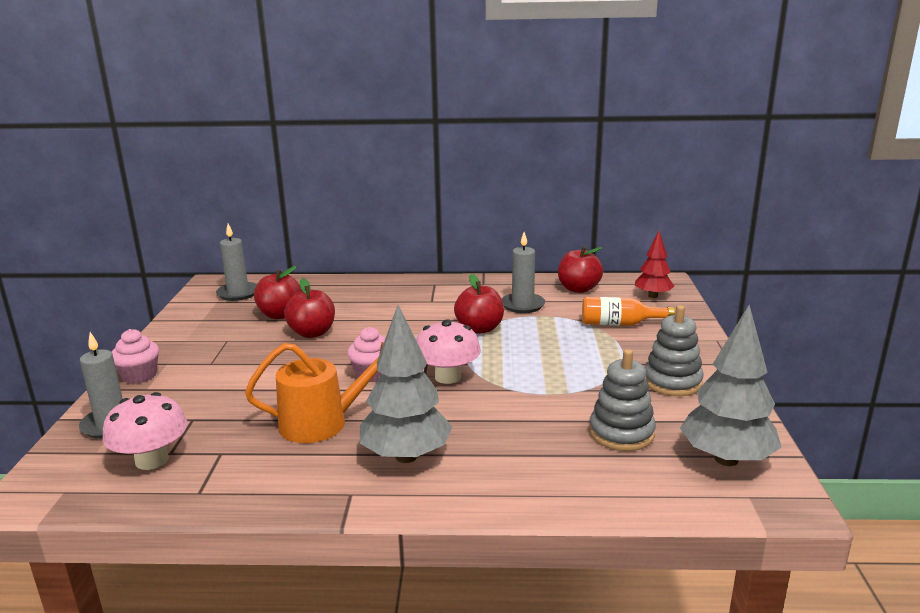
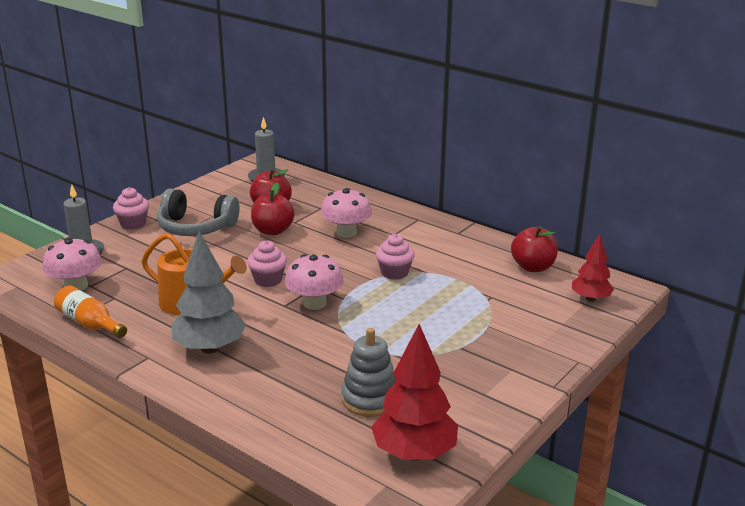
camera: 35 degrees right, 5 degrees up
red apple [454,274,504,334] -> pink cupcake [376,234,415,280]
grey candle [502,232,545,313] -> none
orange bottle [582,297,675,326] -> orange bottle moved to [54,286,127,338]
grey stacking toy [645,305,704,396] -> none
grey tree [680,305,782,466] -> red tree [371,324,458,461]
none -> grey headphones [157,189,239,236]
none -> pink mushroom [320,188,372,238]

